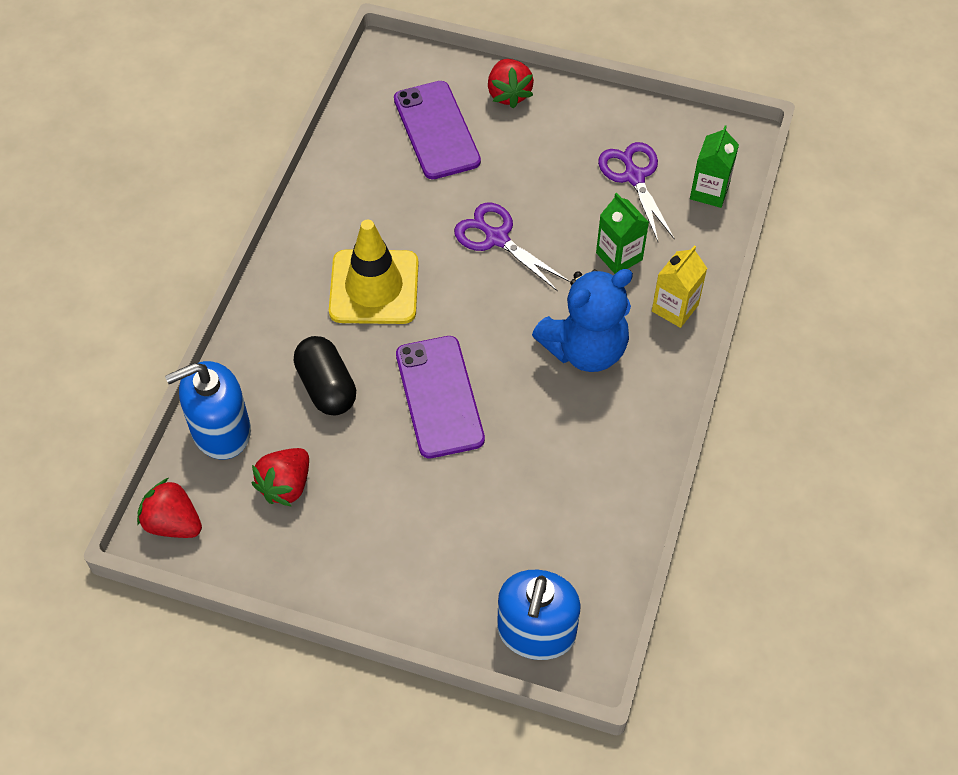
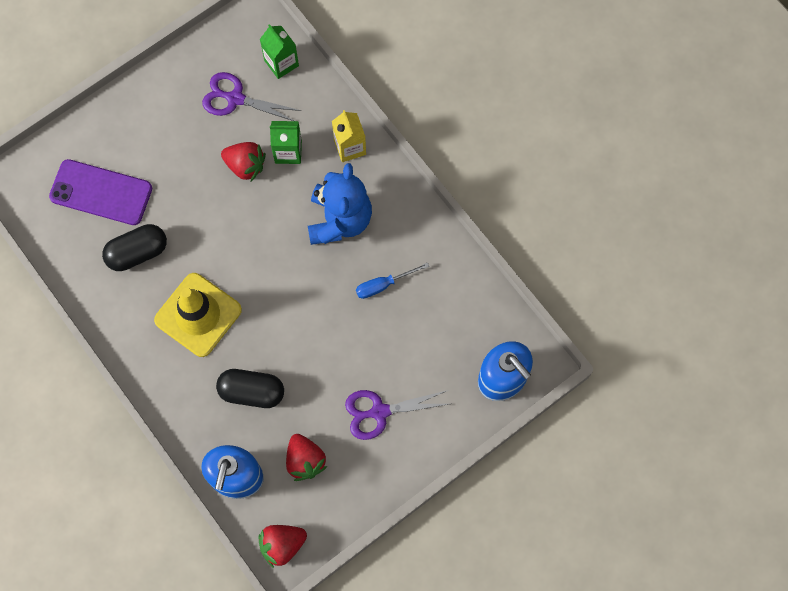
camera: 55 degrees left, 15 degrees up
purple phone [396,336,485,458] -> none
purple scissors [454,203,570,292] -> purple scissors moved to [345,390,449,440]
red strawberry [488,59,534,109] -> red strawberry moved to [221,142,266,181]
none -> black capsule [102,224,167,271]
none -> blue screwdriver [356,263,429,299]

